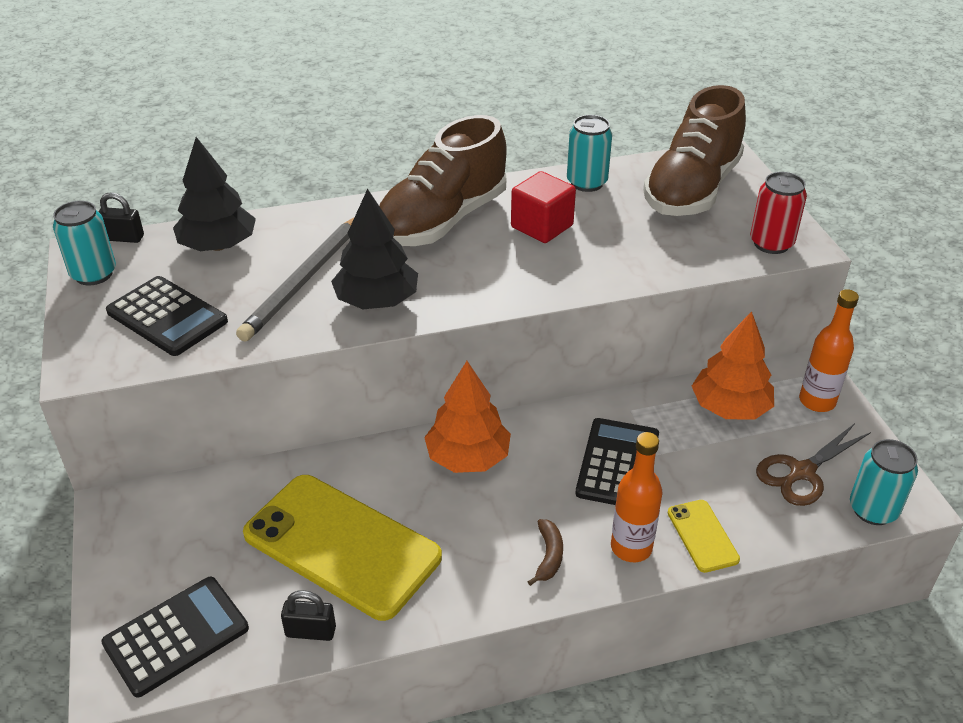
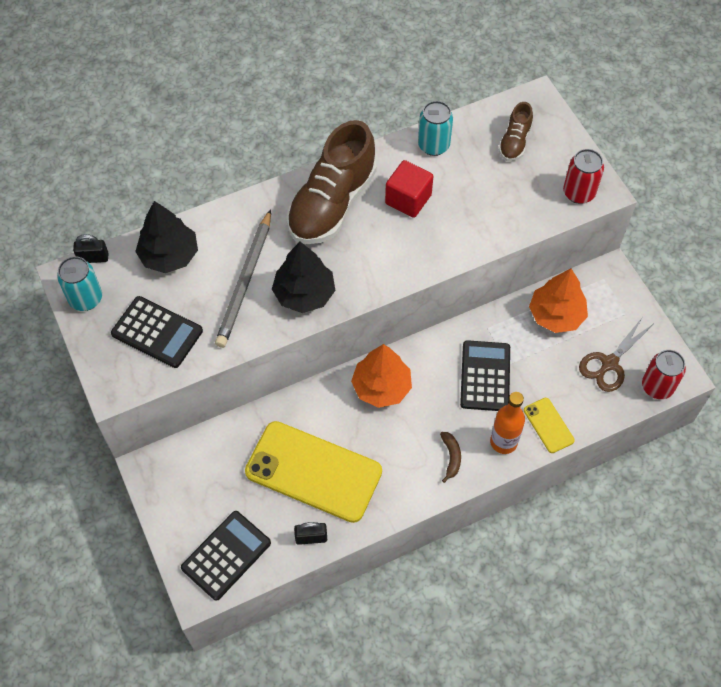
camera: 10 degrees left, 20 degrees up
brown shoe [643,85,746,216] -> brown shoe [498,102,533,161], size x0.48
orange bottle [799,289,859,412] -> none
turquoise can [850,439,918,525] -> red can [642,350,686,399]

